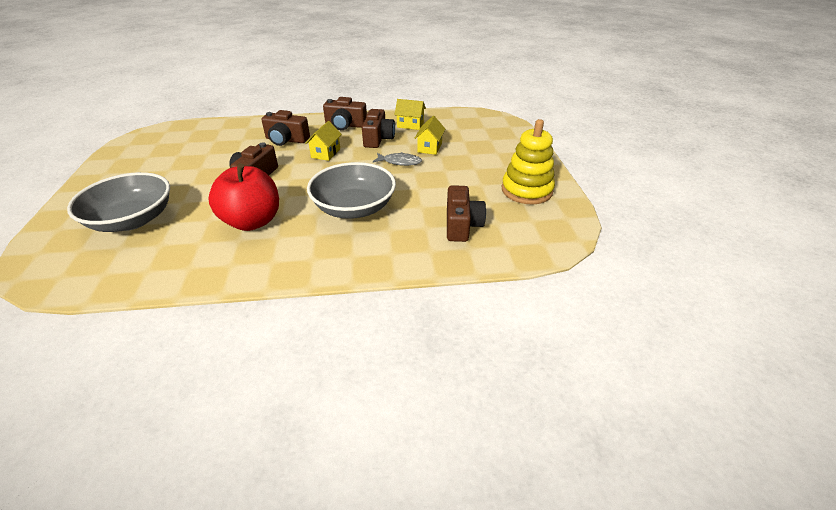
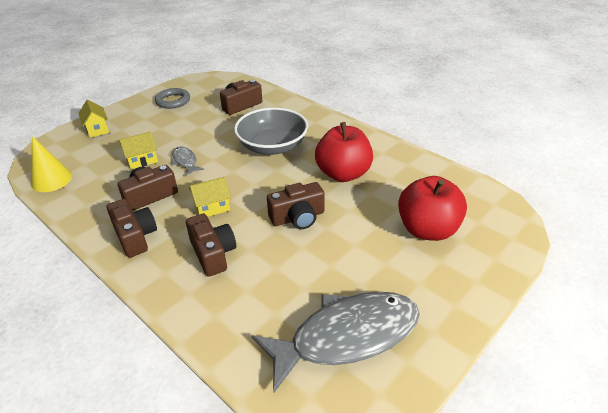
camera: 130 degrees left, 0 degrees up
grey bowl [67,172,170,232] -> red apple [398,176,467,241]
yellow house [395,99,426,130] -> yellow house moved to [78,100,109,138]
yellow stacking toy [502,119,555,204] -> grey ring [155,88,190,109]
none -> yellow cone [31,136,72,192]
none -> grey fish [252,292,420,394]

